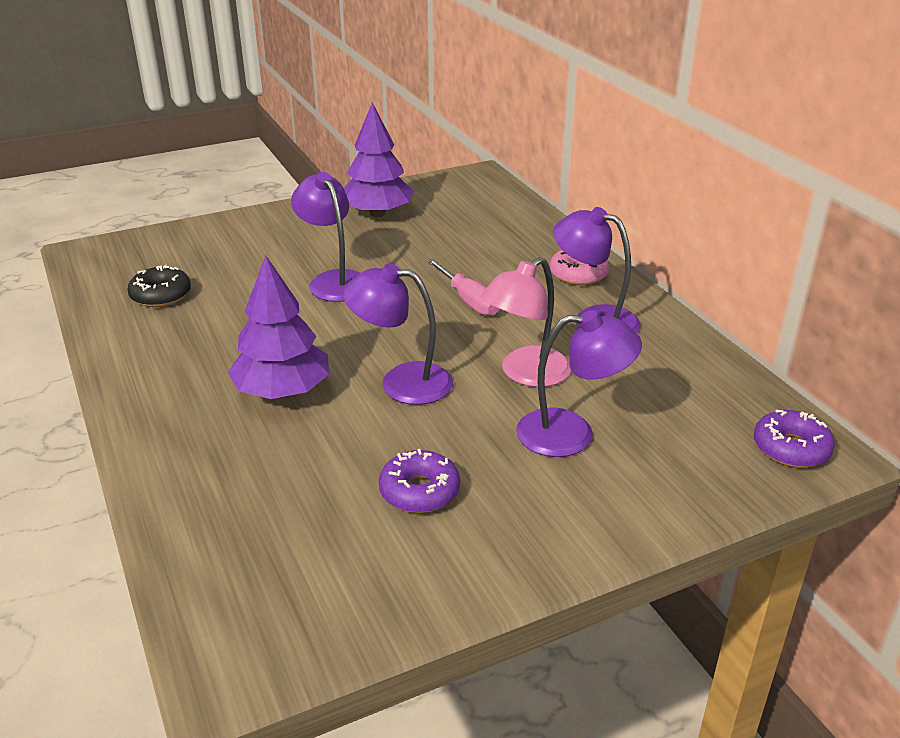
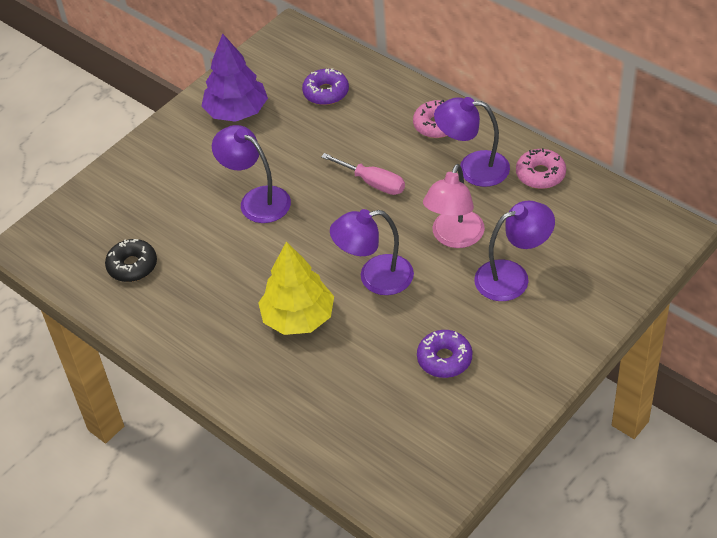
camera: 20 degrees left, 15 degrees up
purple tree [228,255,329,399] -> yellow tree [258,242,334,335]
purple donut [754,410,835,468] -> purple donut moved to [302,68,349,105]
none -> pink donut [516,148,566,189]

